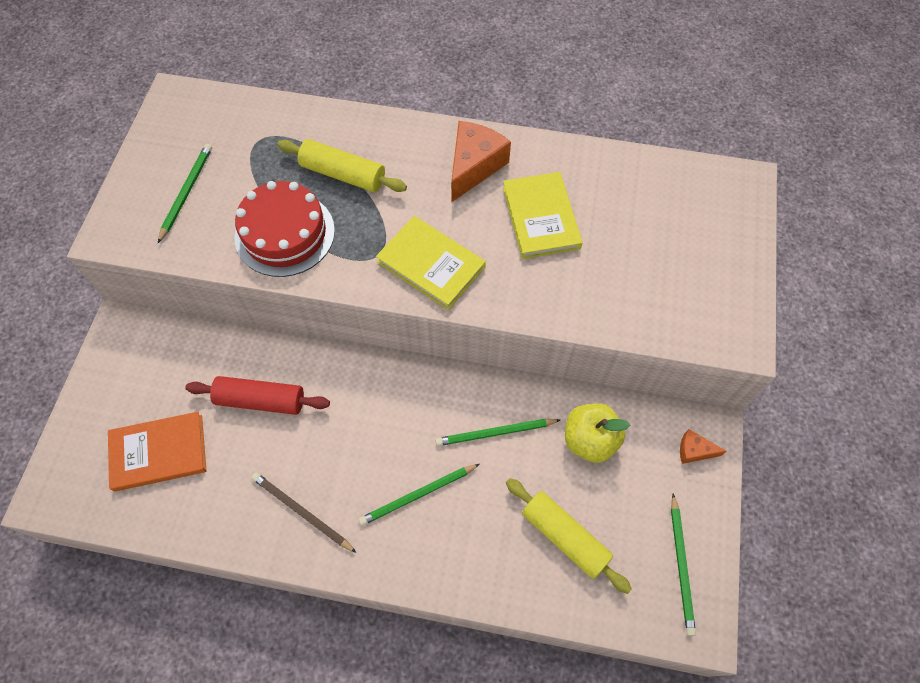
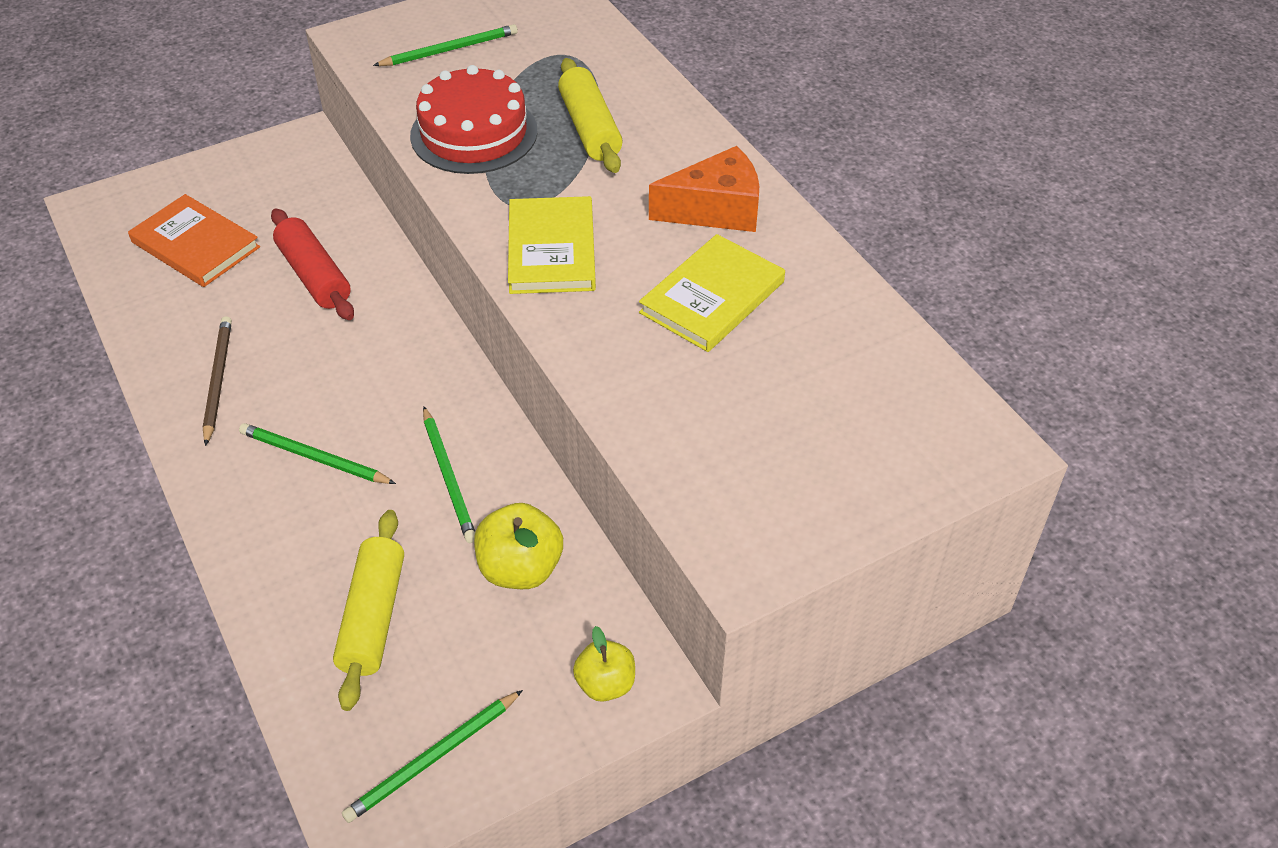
camera: 50 degrees right, 15 degrees down
green pencil [435,419,560,446] -> green pencil turned 150 degrees counterclockwise [423,407,475,543]
orange cheese [680,429,726,464] -> yellow apple [573,626,635,702]

